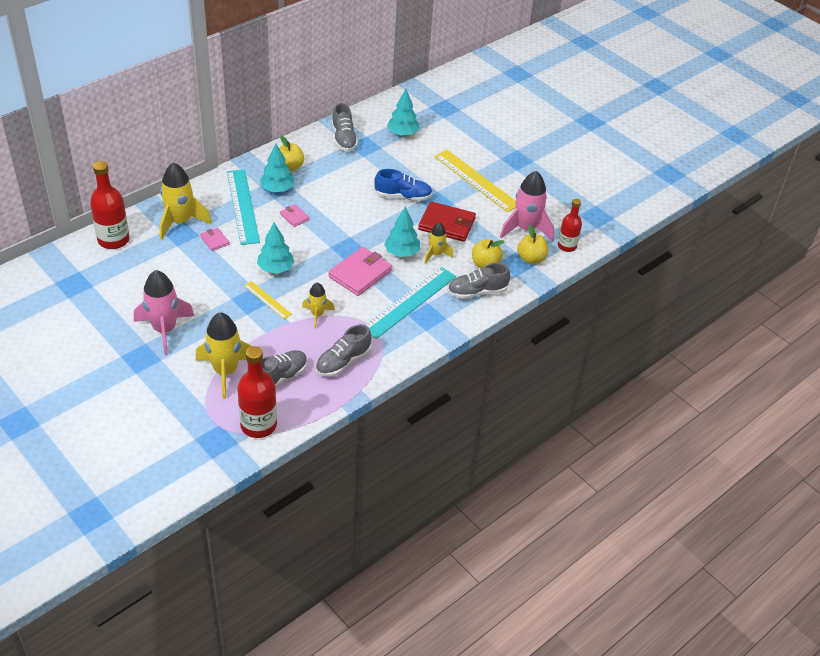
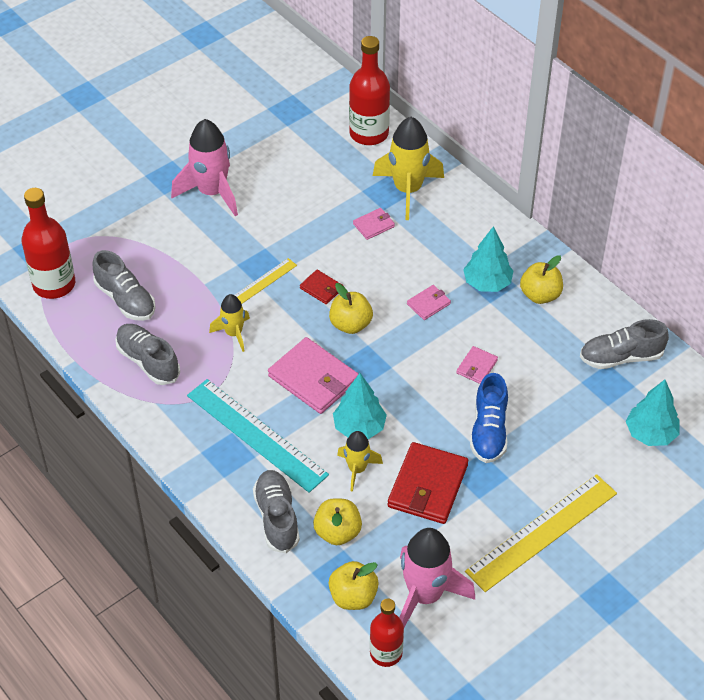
camera: 95 degrees right, 5 degrees up
yellow rocket [195,312,252,399] -> none
turquoise ruler [227,169,260,245] -> none
turquoise tree [257,223,295,274] -> red wallet [300,270,342,304]
none -> yellow apple [329,283,373,334]
none -> pink wallet [456,346,498,384]

